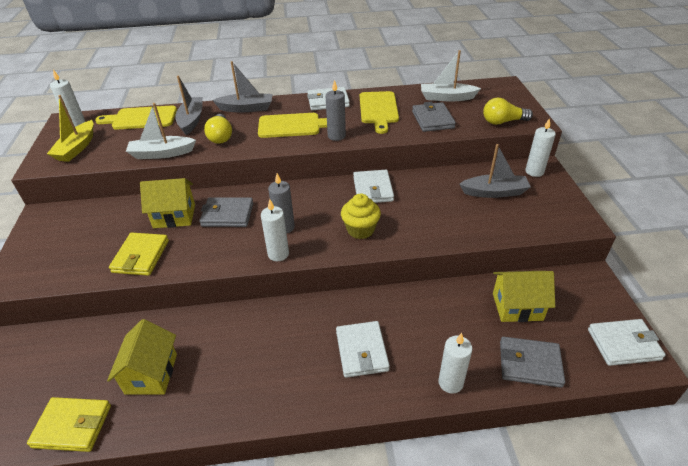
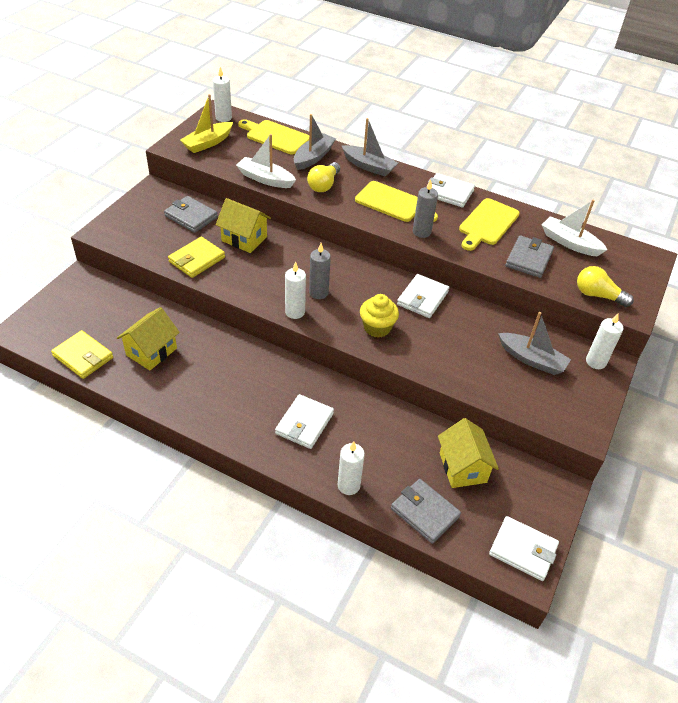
camera: 30 degrees right, 5 degrees up
grey wallet [200,197,253,227] -> grey wallet moved to [164,196,218,233]
yellow house [493,271,555,322] -> yellow house turned 45 degrees clockwise [438,418,499,488]

